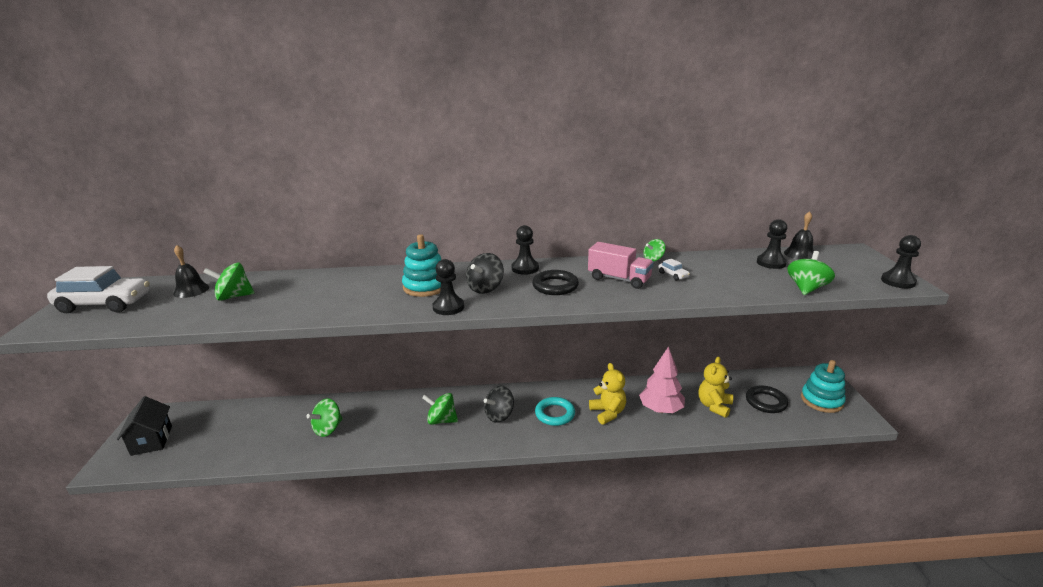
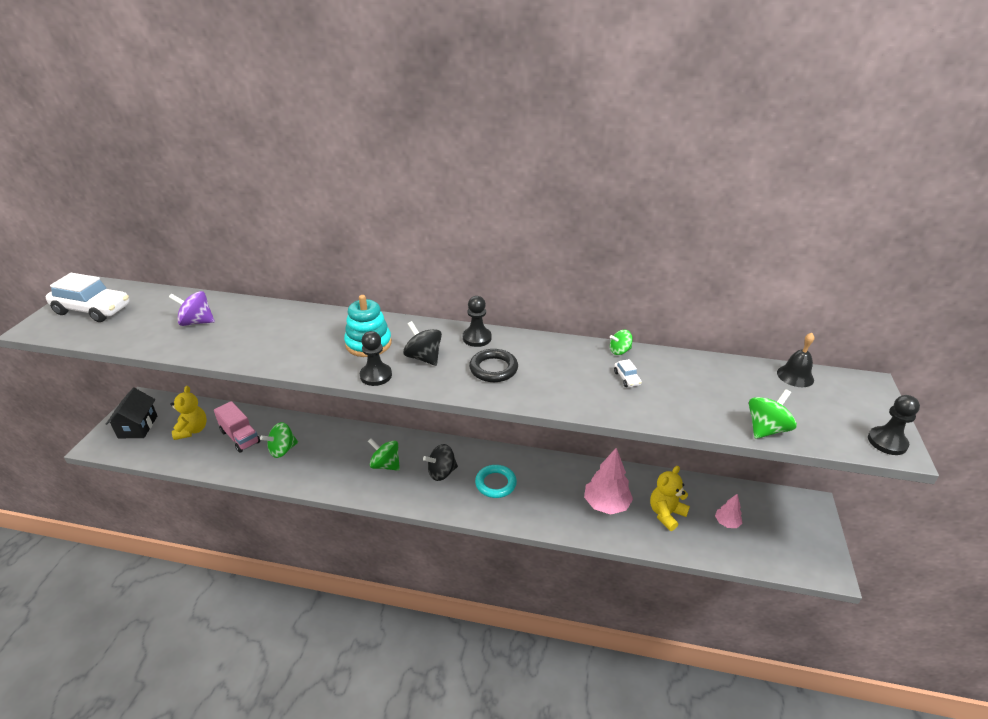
camera: 15 degrees right, 10 degrees up
black bell [173,245,209,298] -> none
green spinning top [203,263,254,301] -> purple spinning top [169,291,215,326]
black spinning top [466,253,504,294] -> black spinning top turned 90 degrees clockwise [403,321,442,366]
pink truck [588,242,654,289] -> pink truck moved to [214,401,260,453]
yellow teddy bear [589,363,626,424] -> yellow teddy bear moved to [170,386,207,440]
black ring [746,385,788,413] -> pink tree [715,494,743,528]
black pawn [757,219,787,269] -> none
turquoise stacking toy [801,360,846,413] -> none

